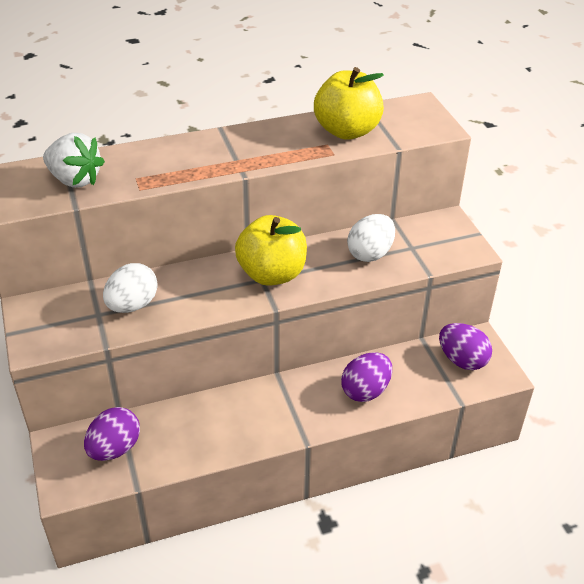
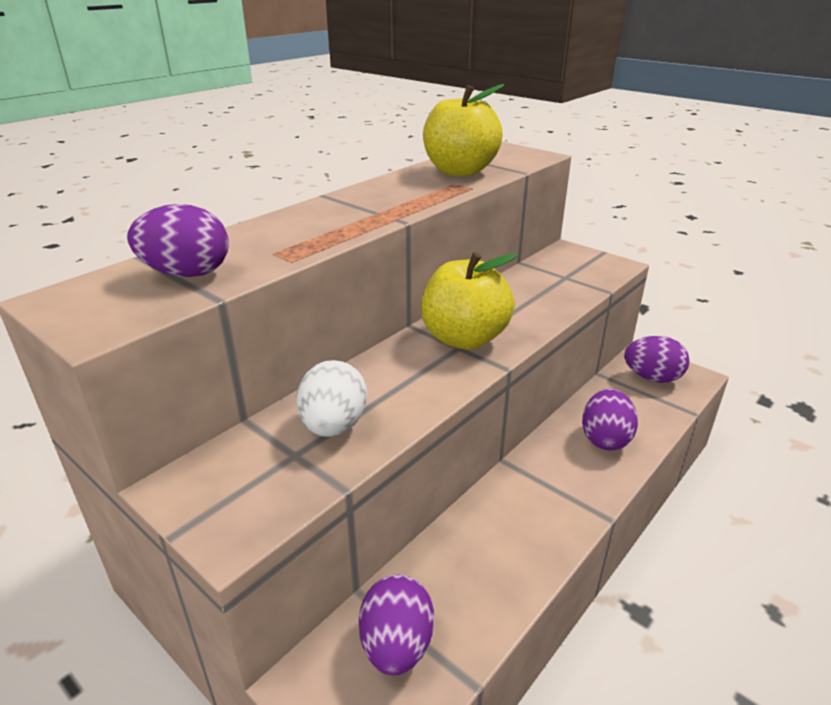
camera: 30 degrees left, 10 degrees down
white strawberry [43,133,105,188] -> purple egg [127,204,229,277]
white egg [347,214,395,262] -> none

